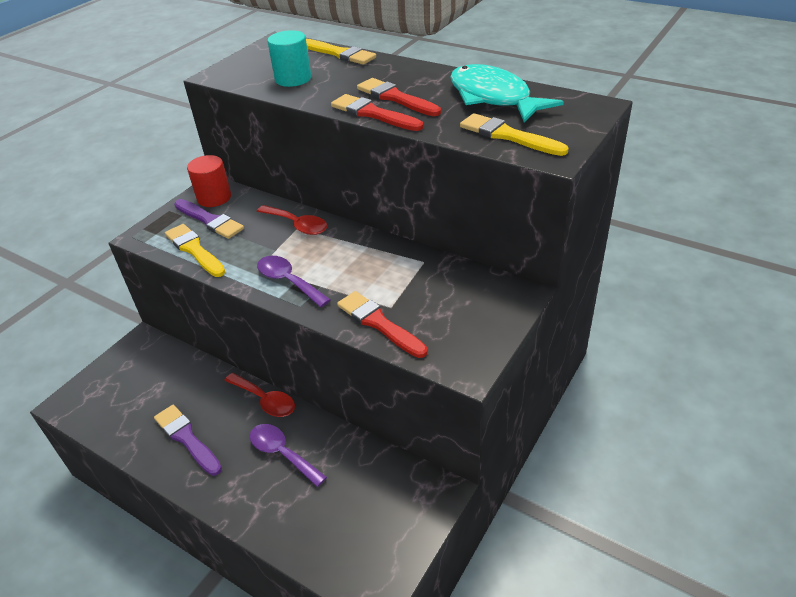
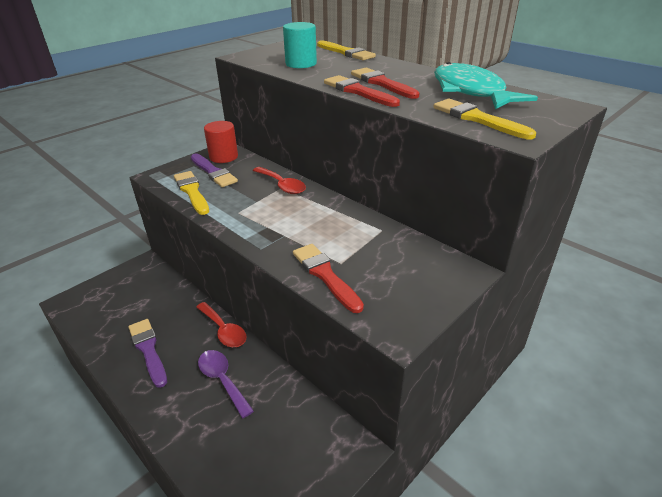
camera: 10 degrees right, 5 degrees down
purple spoon [257,256,330,307] -> none

